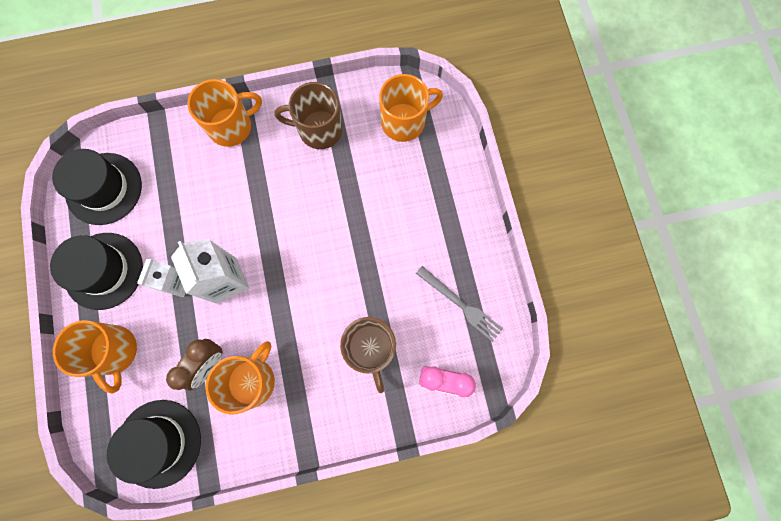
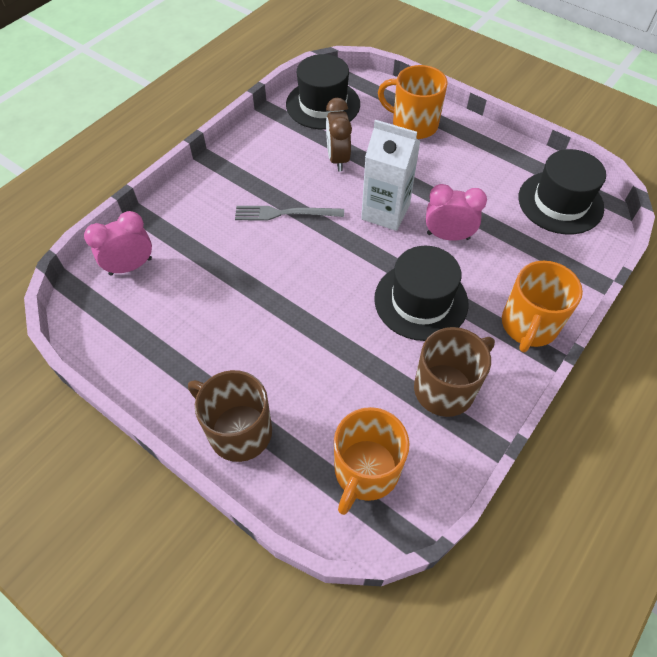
camera: 140 degrees right, 20 degrees down
black hat [50,233,143,310] -> black hat moved to [374,246,469,341]
white carton [137,259,186,297] -> none
orange mug [206,341,275,414] -> none
brown mug [340,317,396,393] -> brown mug moved to [188,370,272,462]
grey fork [416,266,503,342] -> grey fork moved to [235,206,344,221]
none -> pink clock [426,184,487,241]

